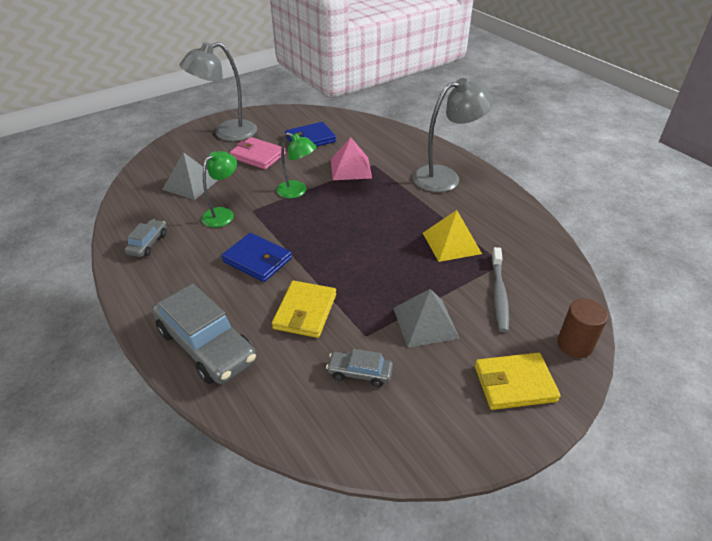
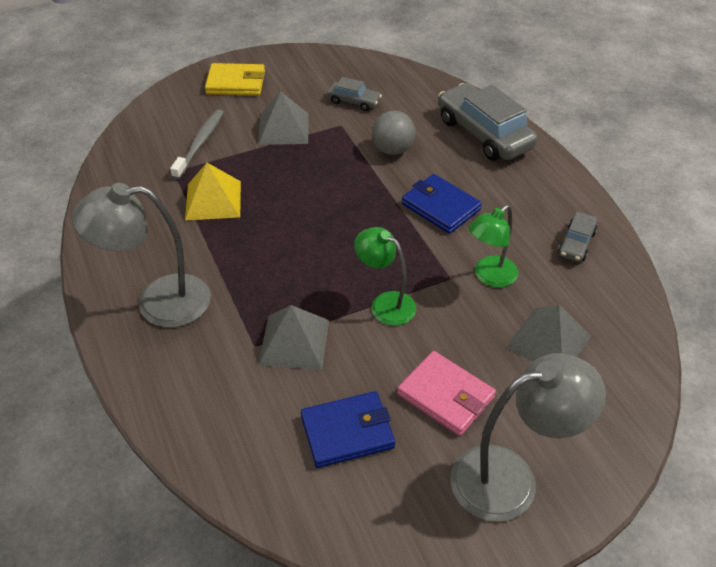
camera: 170 degrees left, 5 degrees up
yellow wallet [272,281,336,338] -> grey ball [372,111,415,155]
pink pyramid [331,137,372,180] -> grey pyramid [258,305,329,370]
brown cylinder [557,299,608,358] -> none

